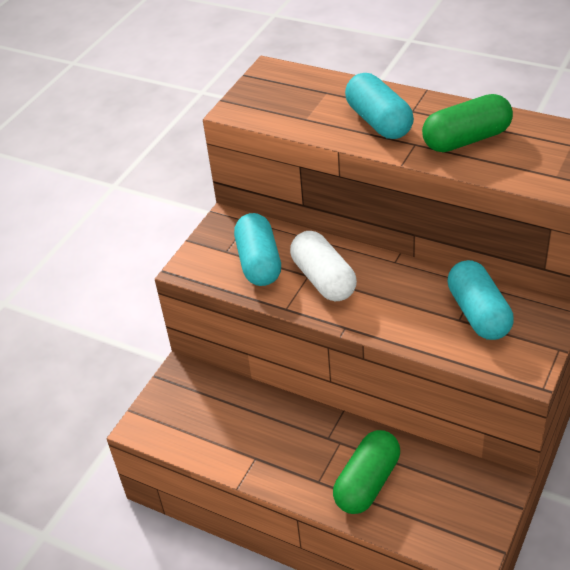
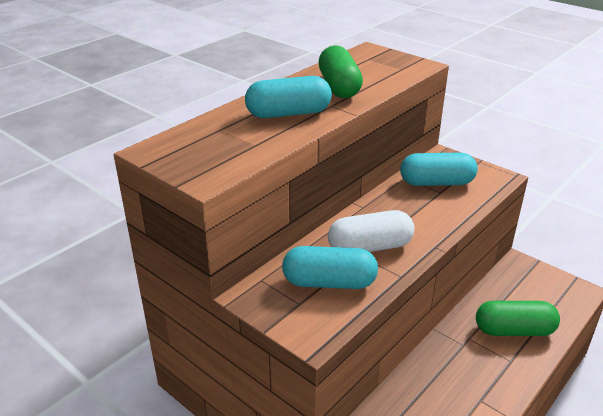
camera: 80 degrees left, 10 degrees down
green capsule [333,430,400,514] -> green capsule turned 45 degrees counterclockwise [476,301,560,336]

